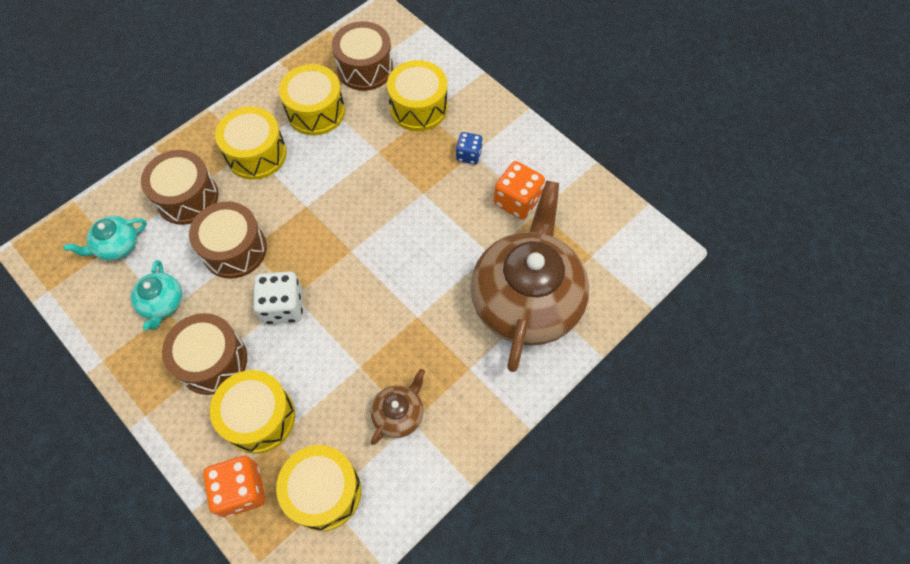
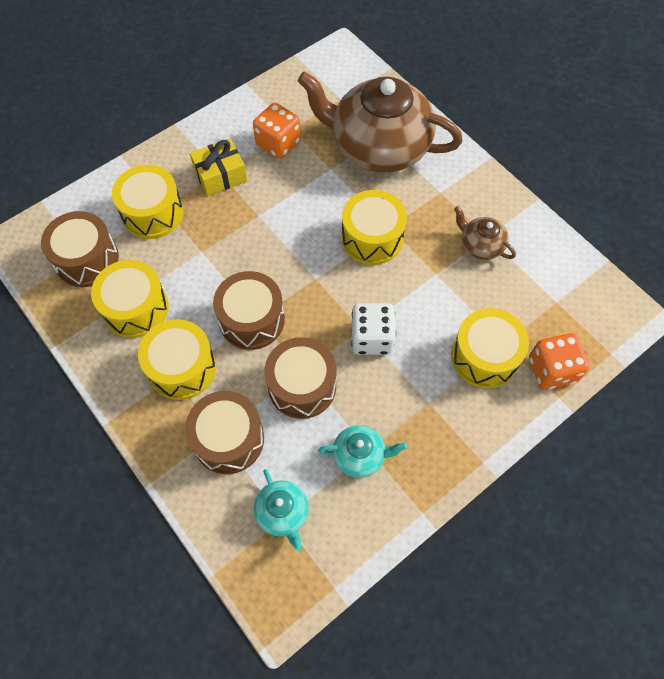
camera: 85 degrees left, 0 degrees up
brown drum [162,313,247,395] -> brown drum moved to [213,271,285,350]
yellow drum [276,445,361,531] -> yellow drum moved to [342,190,407,265]
blue dice [456,132,483,165] -> yellow gift [190,138,247,196]

